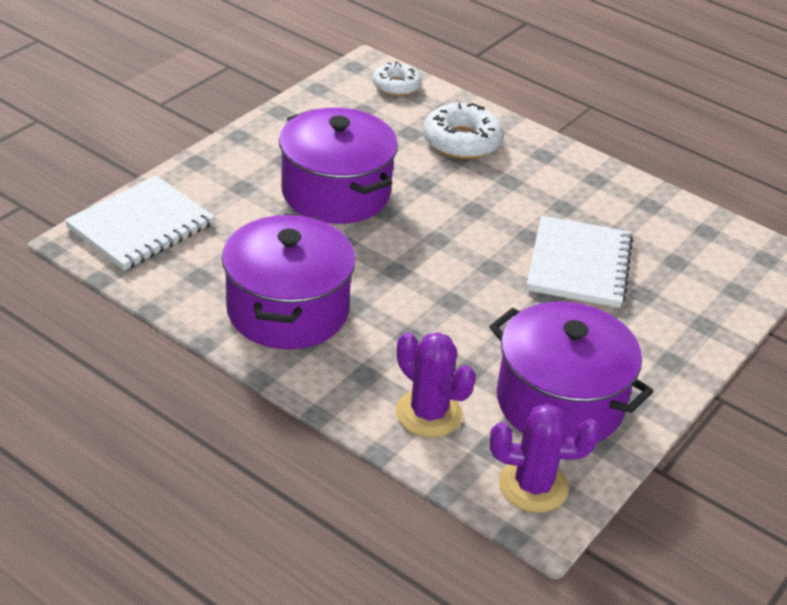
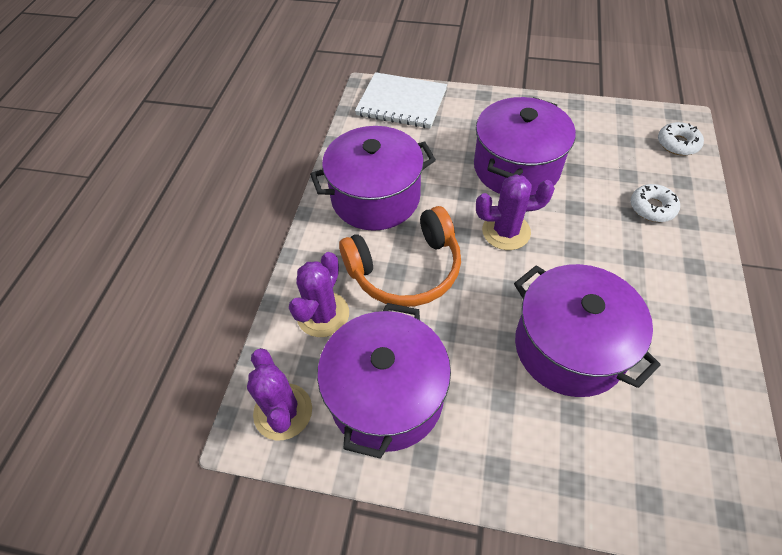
camera: 70 degrees right, 15 degrees up
white donut [423,103,503,159] -> white donut [631,184,680,222], size x0.64
white notebook [526,215,633,308] -> purple pot [514,264,661,397]
none -> orange headphones [339,206,461,307]
none -> purple cactus [476,174,555,250]

